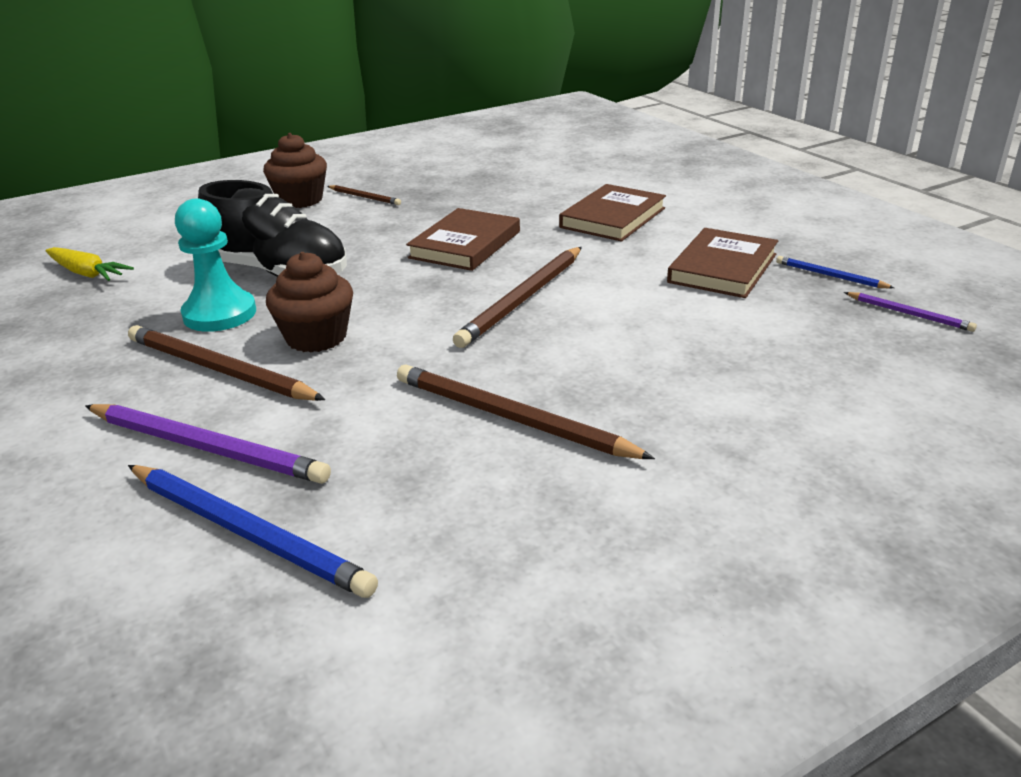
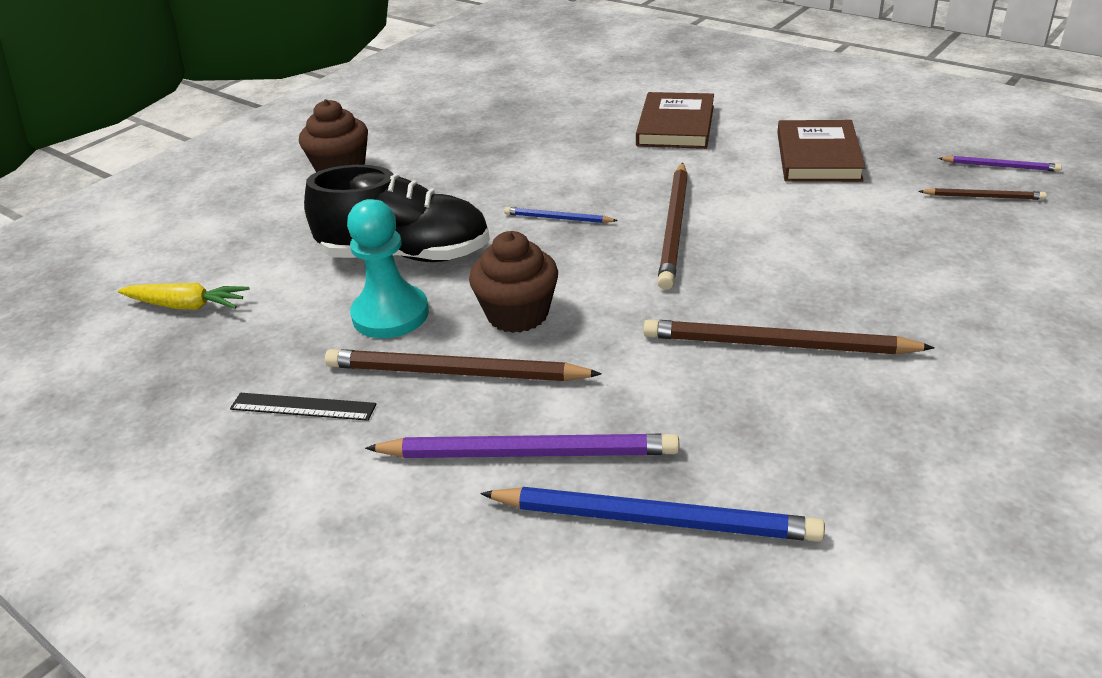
camera: 20 degrees left, 5 degrees up
brown pencil [328,185,401,205] -> brown pencil moved to [918,188,1047,200]
brown book [406,208,520,271] -> none
blue pencil [776,256,894,289] -> blue pencil moved to [504,207,618,223]
none -> black ruler [230,393,376,421]

